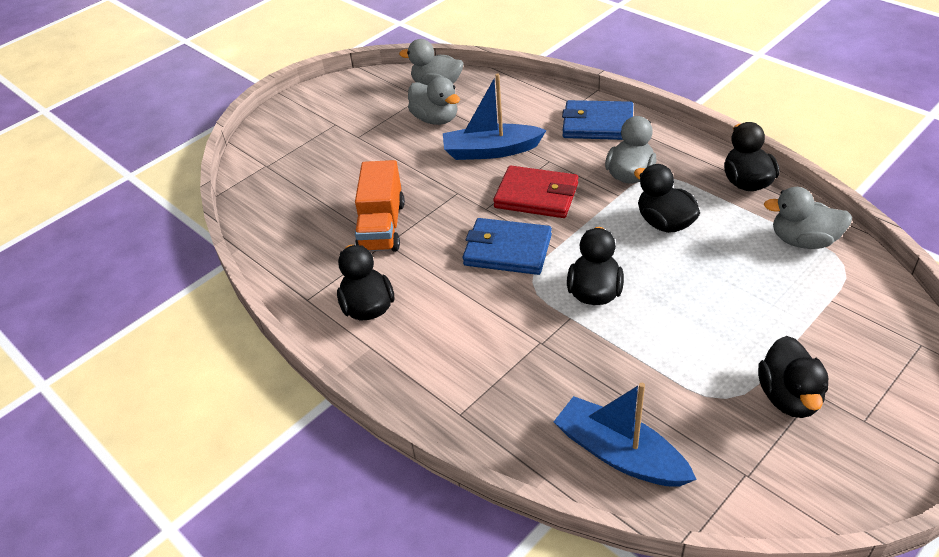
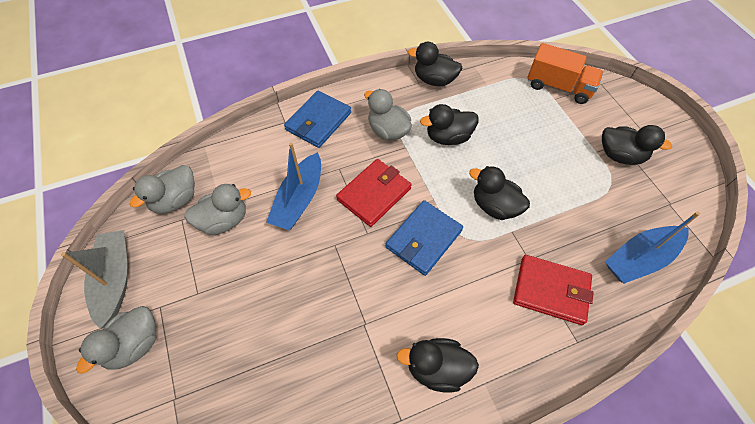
camera: 70 degrees left, 15 degrees up
orange truck [355,160,405,251] -> orange truck moved to [527,43,603,104]
grey duck [763,187,852,249] -> grey duck moved to [76,306,156,374]
none -> grey boat [61,230,128,329]
none -> red wallet [513,255,594,325]

